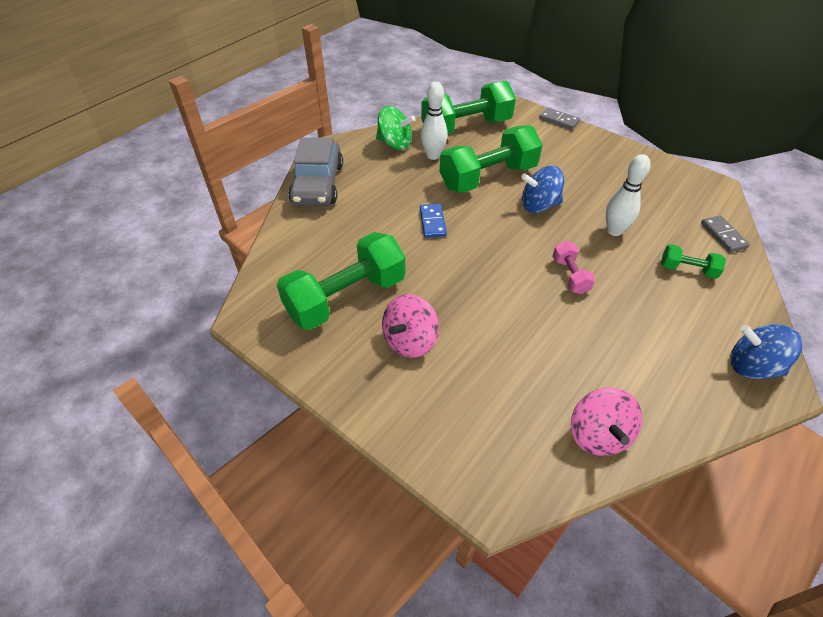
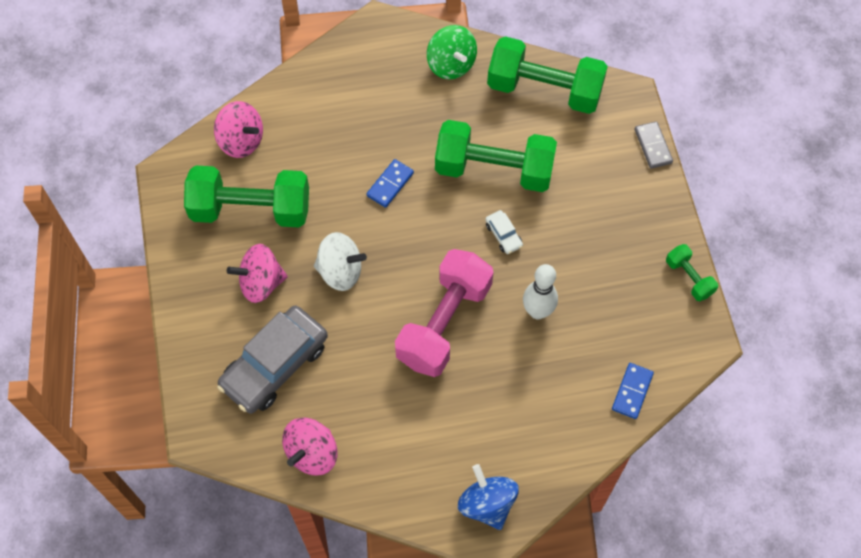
camera: 40 degrees right, 15 degrees up
grey car [288,137,343,206] -> grey car moved to [217,306,328,414]
white bowling pin [421,82,448,160] -> none
blue spinning top [521,166,564,213] -> white car [485,210,523,254]
pink dumbbell [552,241,595,294] -> pink dumbbell [395,249,493,377], size x2.13
green dumbbell [661,244,726,279] -> green dumbbell moved to [666,244,718,301]
grey domino [701,215,750,252] -> blue domino [612,363,654,419]
none -> pink spinning top [214,101,263,158]
none -> white spinning top [314,232,367,291]

